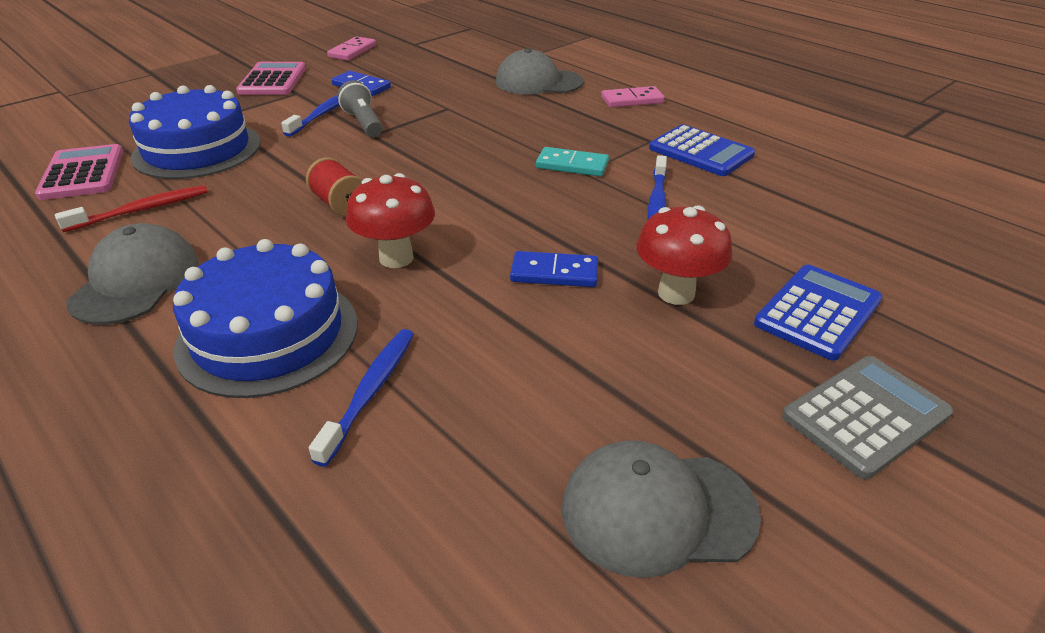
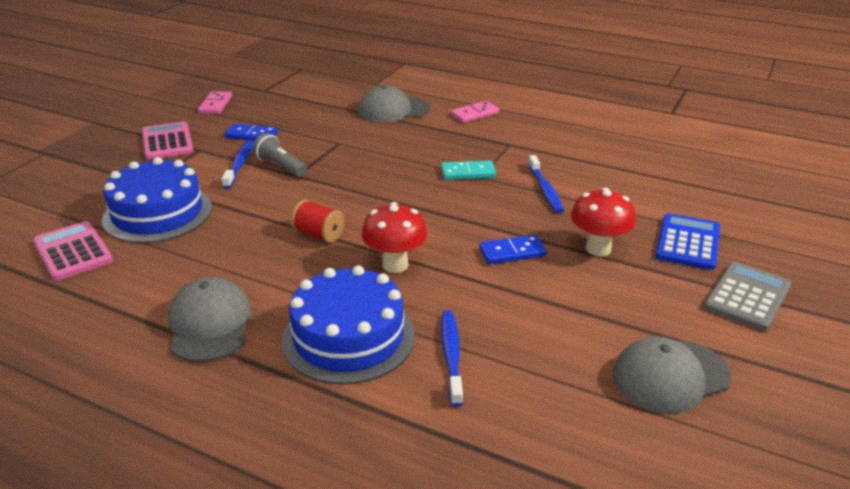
camera: 20 degrees left, 5 degrees down
red toothbrush [55,185,208,232] -> none
blue calculator [649,125,755,176] -> none

